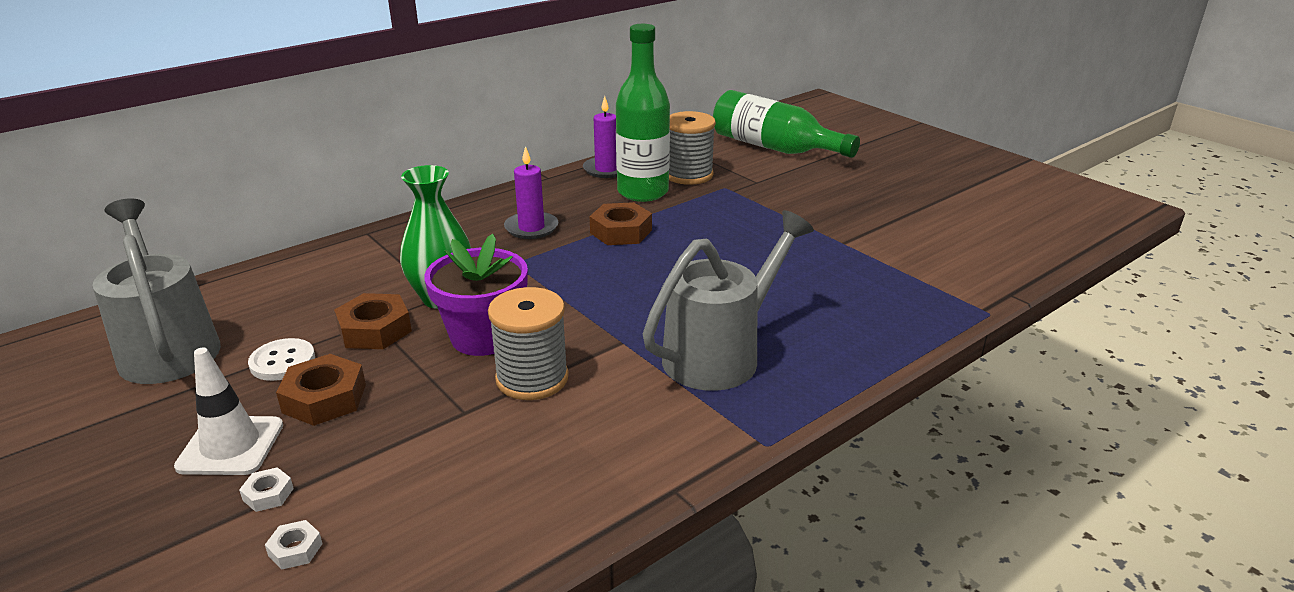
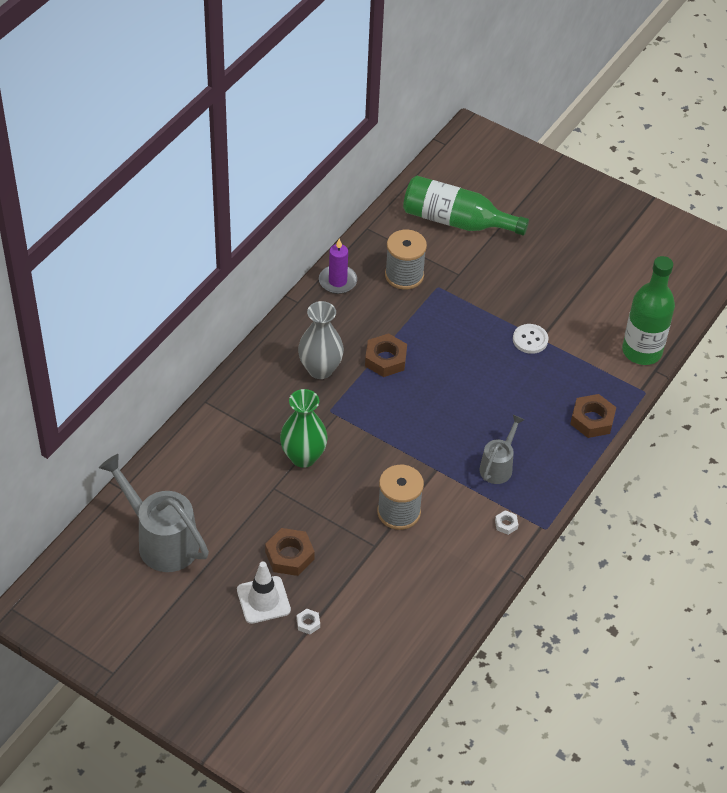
camera: 20 degrees left, 20 degrees up
white button [248,338,315,381] -> white button moved to [513,324,548,354]
white nut [265,520,323,570] -> white nut moved to [495,510,518,535]
brown nut [334,293,412,349] -> brown nut moved to [570,394,616,438]
purple flower pot [424,234,528,356] -> none
purple candle [504,146,558,239] -> grey vase [298,301,344,379]
green bottle [616,24,670,202] -> green bottle moved to [622,256,675,365]
grey watering can [643,210,814,391] -> grey watering can [479,415,524,484], size x0.57

